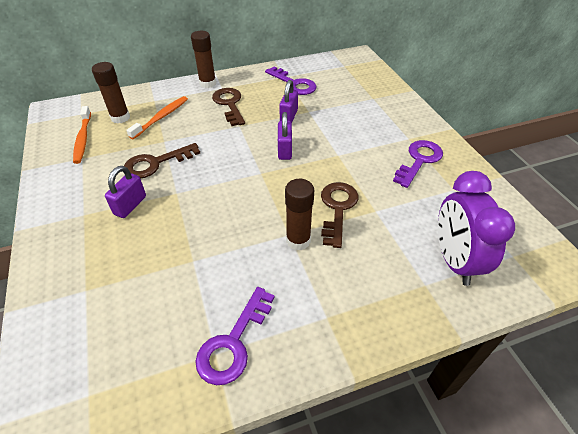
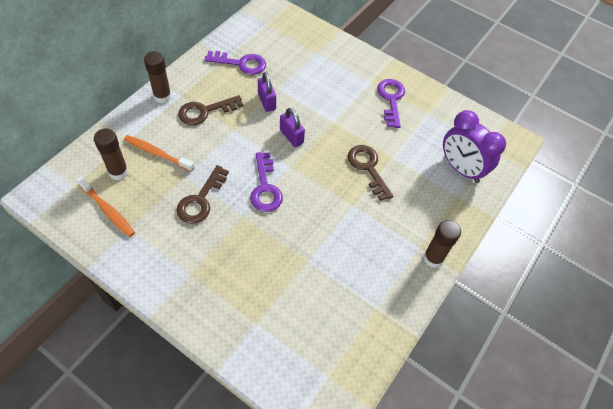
camera: 40 degrees left, 10 degrees up
purple padlock [105,166,146,218] -> none
orange toothbrush [126,96,188,139] -> orange toothbrush turned 60 degrees counterclockwise [124,135,194,172]
purple key [195,287,275,385] -> purple key moved to [250,152,283,212]
brown key [212,88,245,126] -> brown key turned 60 degrees counterclockwise [178,95,243,125]
brown glue stick [285,179,314,250] -> brown glue stick moved to [423,220,461,268]

